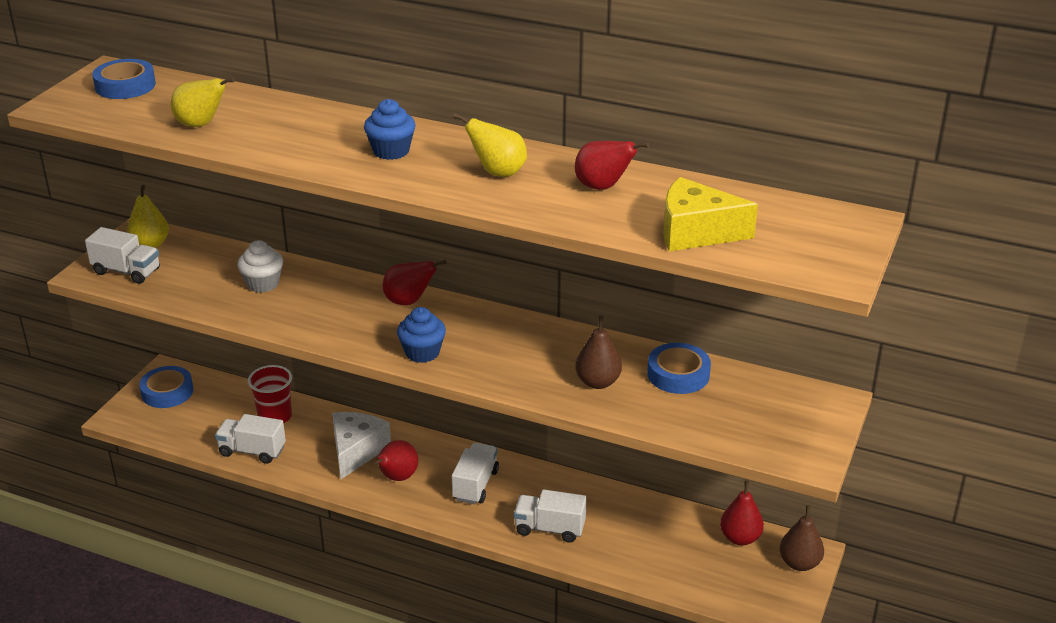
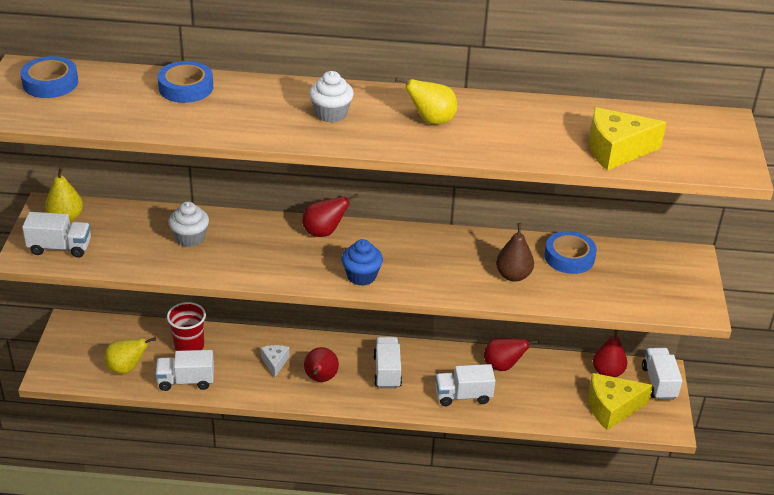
camera: 20 degrees left, 5 degrees up
blue tape [139,366,193,408] -> blue tape moved to [158,61,213,103]
yellow pear [171,77,235,127] -> yellow pear moved to [104,337,156,374]
white cheese [332,412,391,479] -> white cheese [261,345,289,377], size x0.54
blue cupcake [364,99,416,160] -> white cupcake [309,71,354,123]
red pear [575,141,649,190] -> red pear moved to [484,338,539,371]
brown pear [779,505,824,571] -> white truck [642,348,683,400]
none -> yellow cheese [588,373,653,430]

